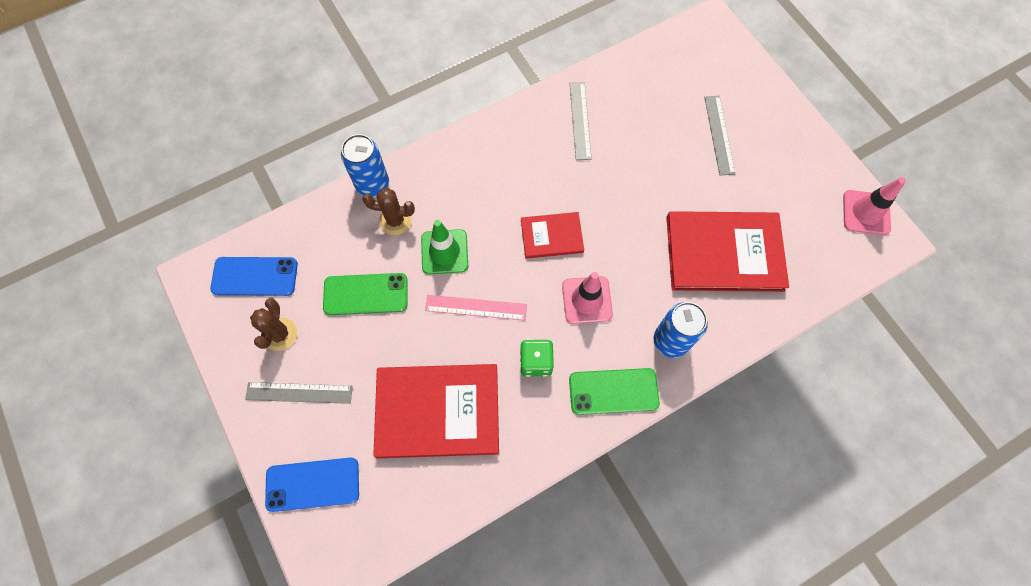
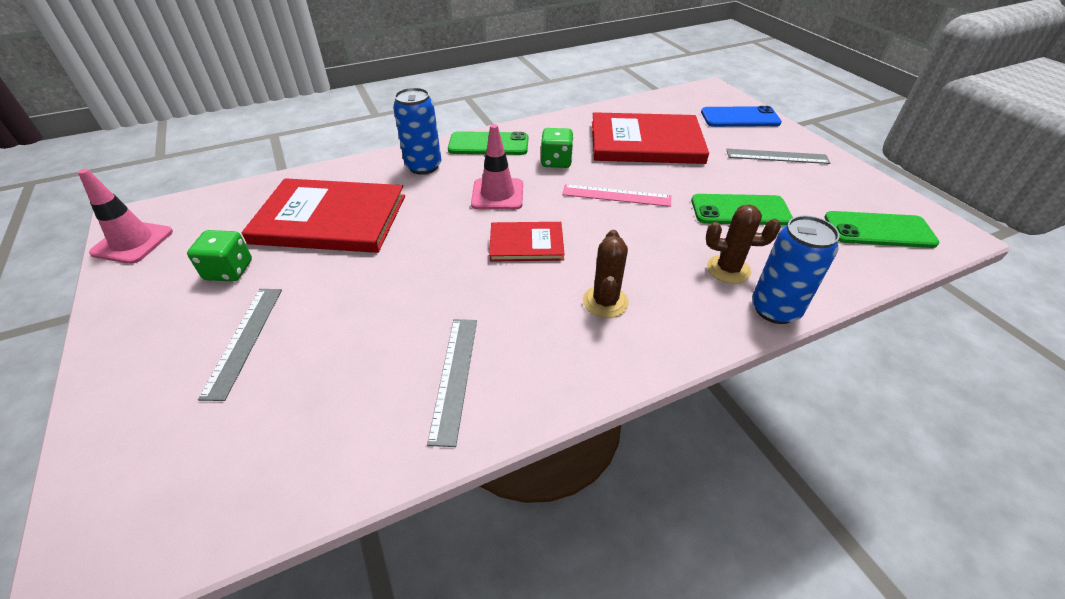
camera: 175 degrees left, 25 degrees down
blue phone [210,257,298,296] -> green phone [824,211,939,248]
brown cactus [250,298,297,351] -> brown cactus moved to [583,230,629,318]
green traffic cone [421,220,468,275] -> none
none -> green dice [187,230,252,282]

